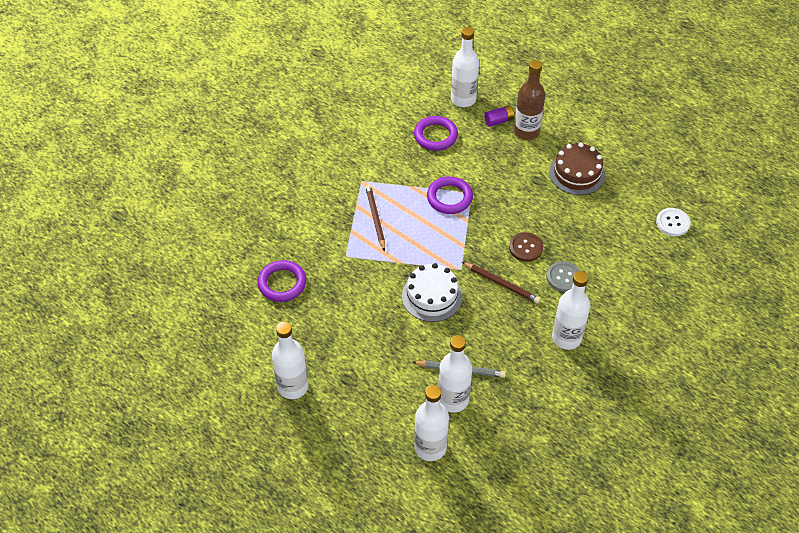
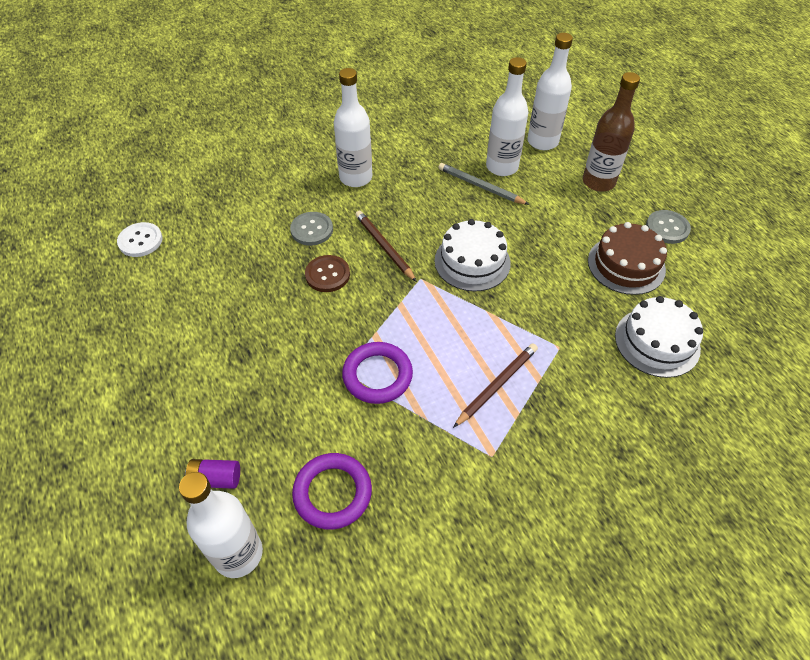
camera: 155 degrees left, 0 degrees up
purple ring [257,260,306,302] -> white cake [615,296,703,378]
white bottle [272,322,308,399] -> grey button [646,210,691,244]
brown pencil [365,184,385,252] -> brown pencil turned 150 degrees counterclockwise [453,343,538,428]
brown bottle [514,60,545,140] -> brown bottle moved to [583,72,640,192]
brown cake [549,143,605,195] -> brown cake moved to [588,222,667,295]

